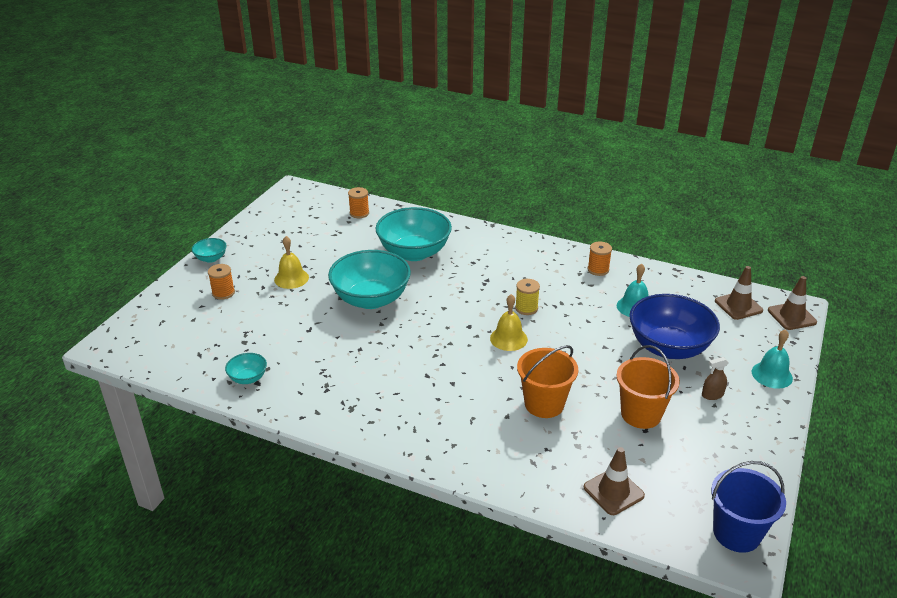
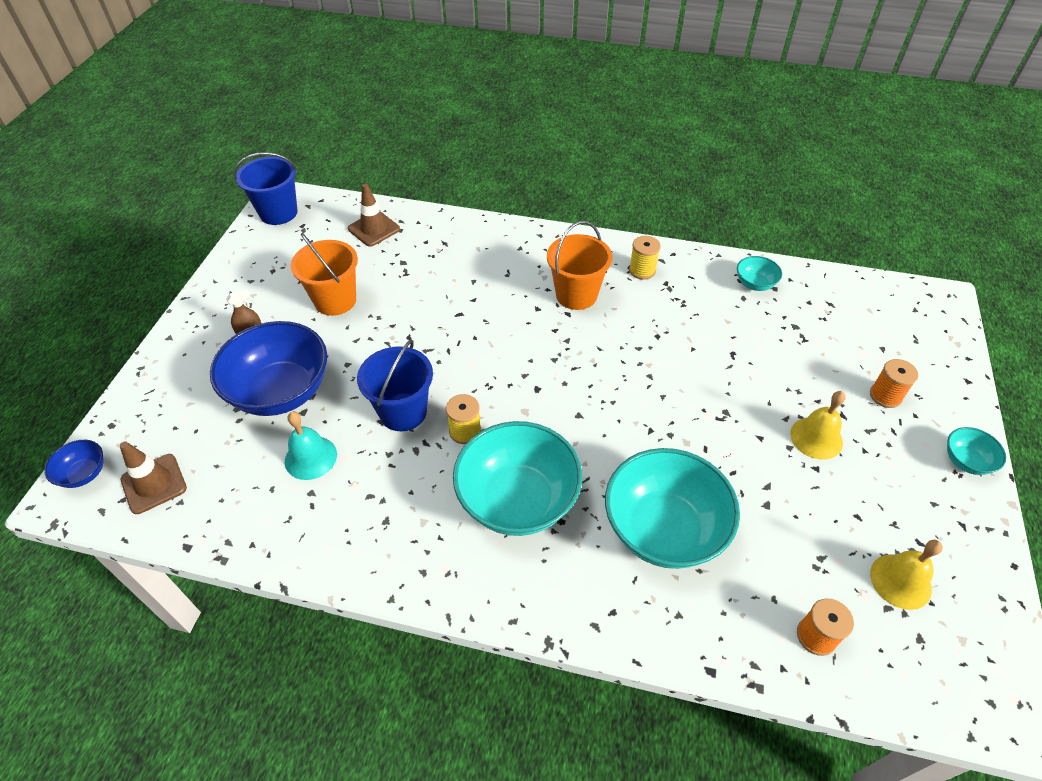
camera: 170 degrees right, 15 degrees up
turquoise bowl [328,250,411,309] -> turquoise bowl moved to [453,421,582,536]
yellow bell [490,294,528,351] -> yellow bell moved to [870,540,943,610]
orange bucket [517,345,578,418] -> orange bucket moved to [547,221,612,310]
orange spool [588,242,612,276] -> none
turquoise bell [752,329,793,389] -> none
brown traffic cone [768,276,817,330] -> blue bowl [44,440,104,488]
none -> blue bucket [357,340,433,431]
none -> yellow spool [629,236,661,280]

